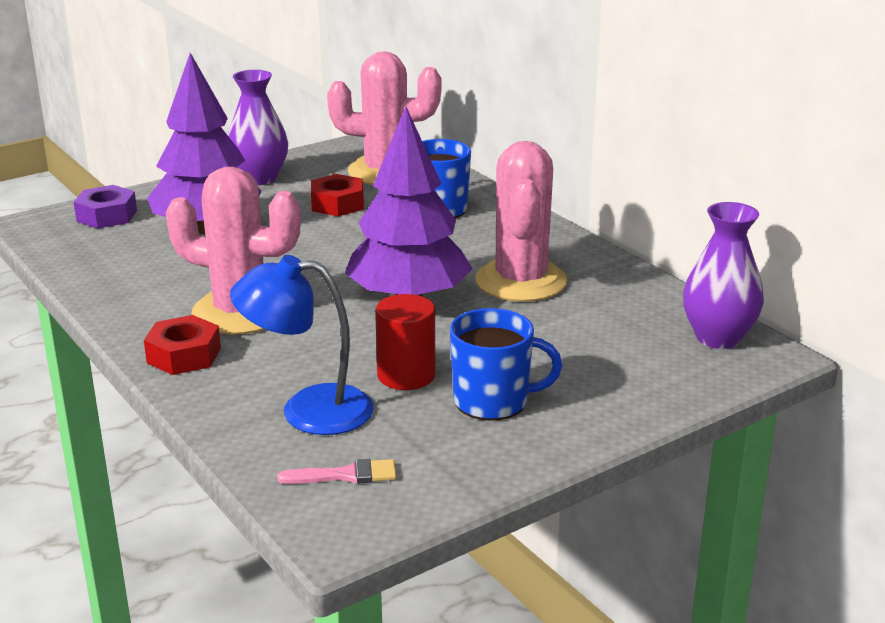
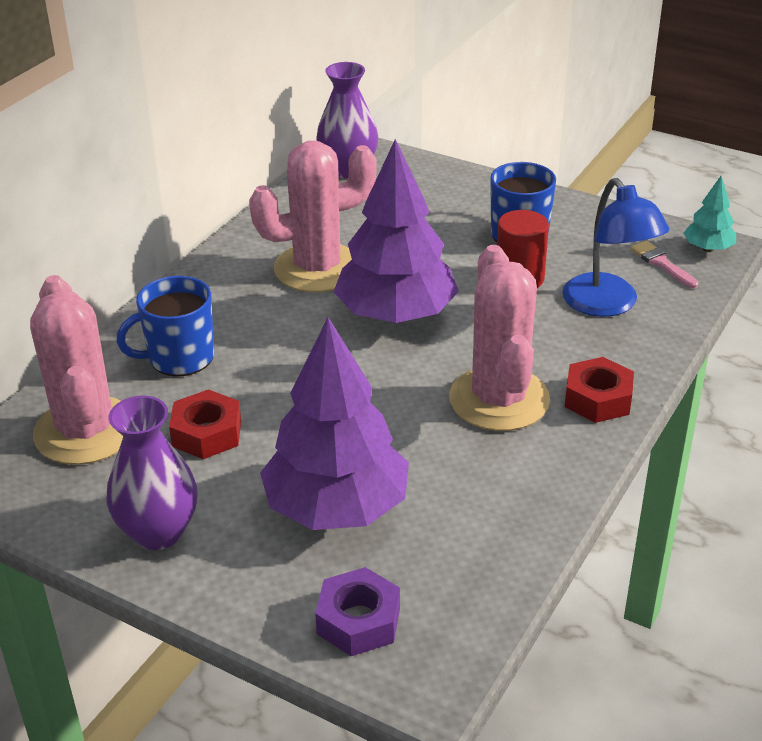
camera: 115 degrees left, 10 degrees up
none -> turquoise tree [683,176,736,252]

